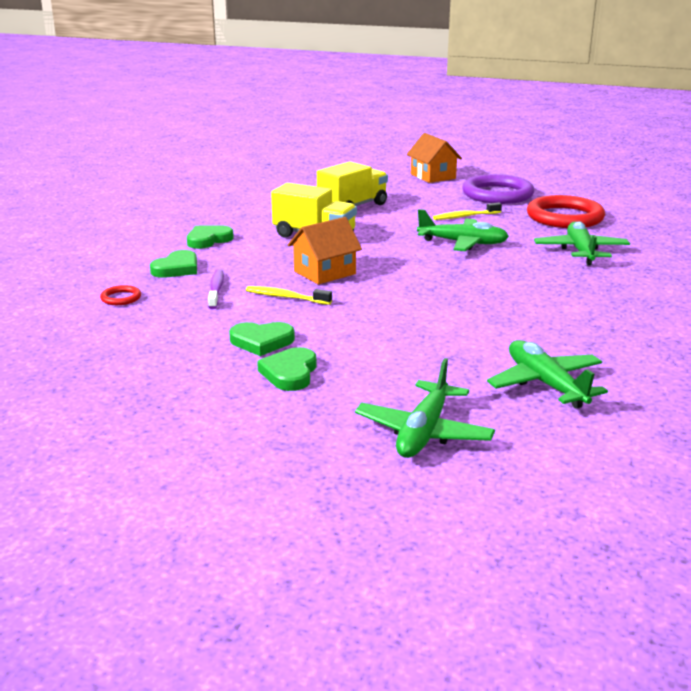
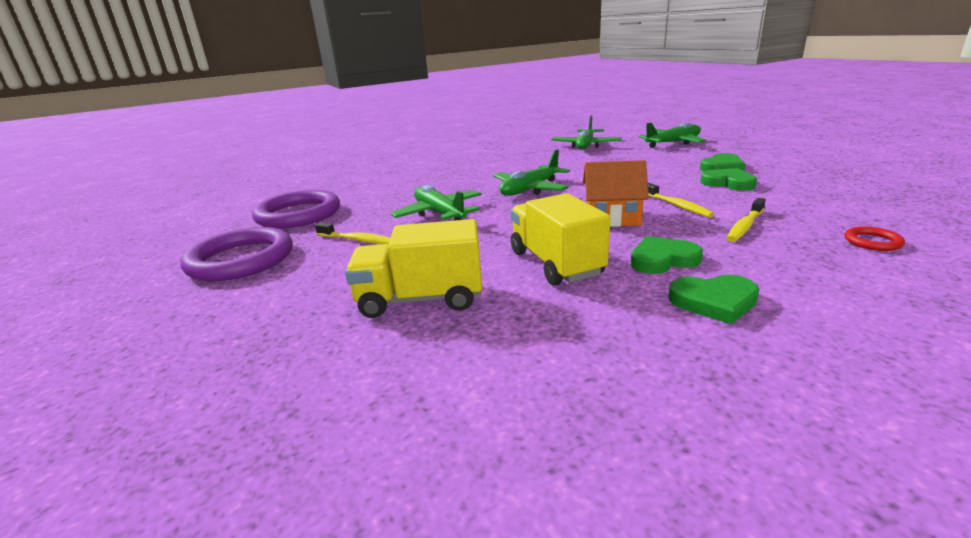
camera: 135 degrees left, 0 degrees up
green heart [150,250,197,278] -> green heart moved to [631,236,703,274]
purple toothbrush [208,269,224,309] -> yellow toothbrush [726,198,766,242]
orange house [407,133,462,183] -> none
red ring [527,195,605,228] -> purple ring [252,190,340,228]
green plane [534,221,630,265] -> green plane moved to [493,149,570,196]

